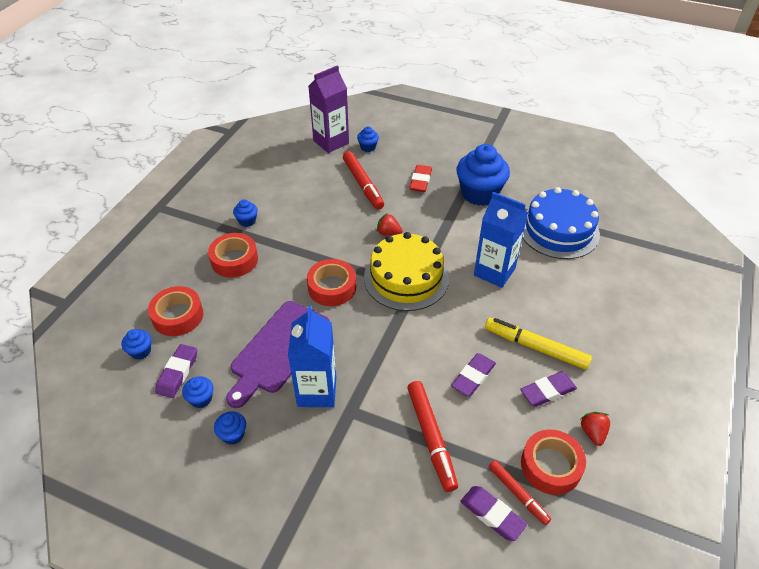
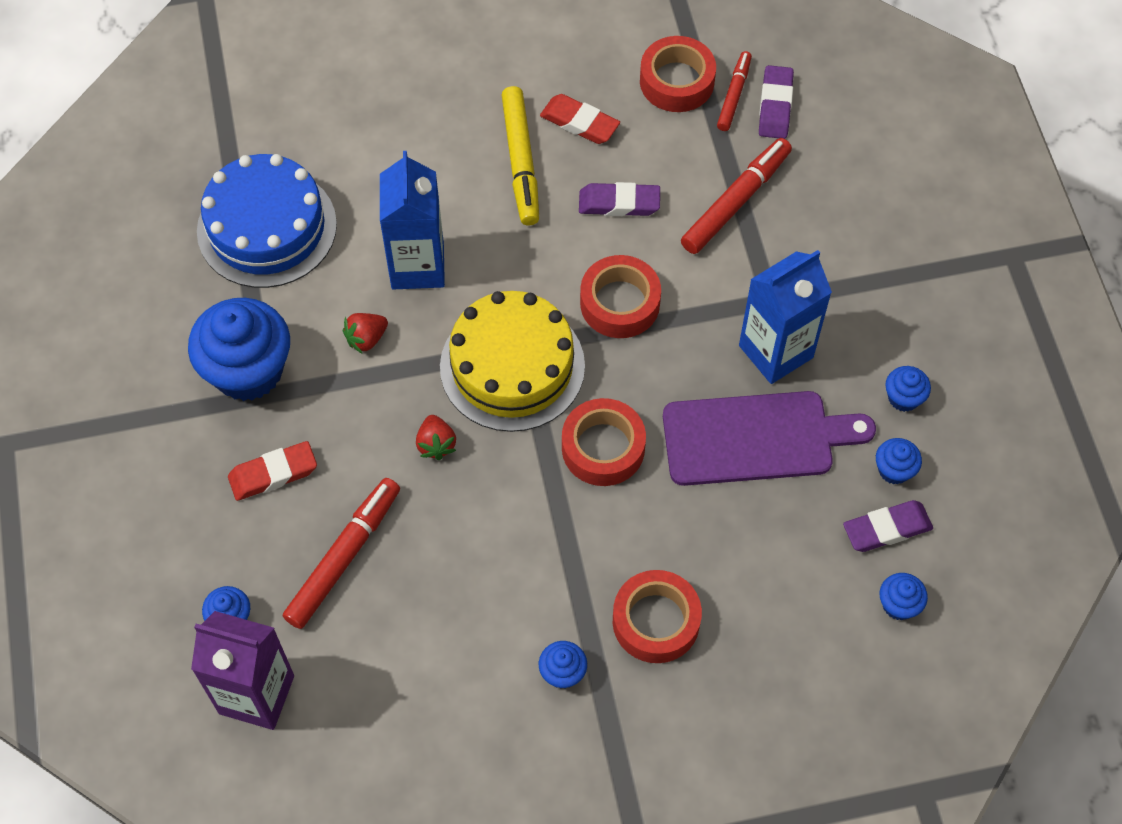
camera: 125 degrees left, 15 degrees up
red tape [148,286,203,336] -> red tape moved to [580,255,661,338]
purple eraser [520,371,577,407] -> red eraser [540,94,620,144]
red strawberry [580,412,610,446] -> red strawberry moved to [343,313,388,353]

